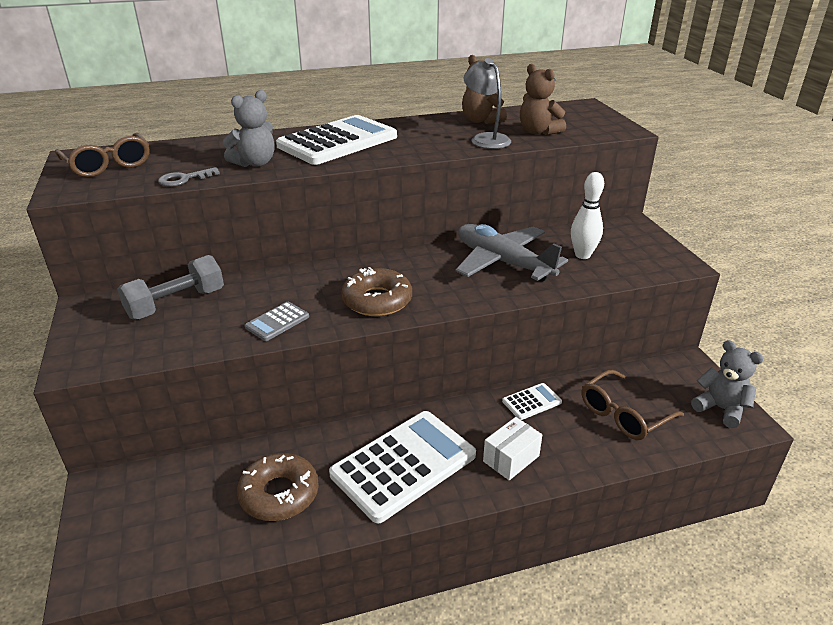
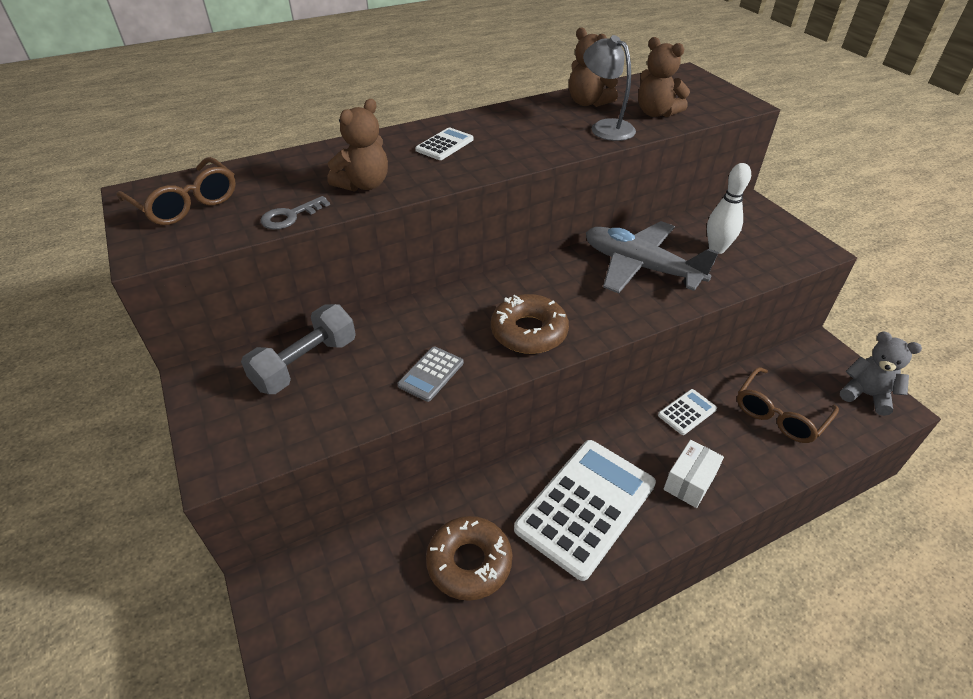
camera: 10 degrees left, 10 degrees up
grey teddy bear [223,90,274,167] -> brown teddy bear [328,99,388,192]
white calculator [276,115,397,165] -> white calculator [415,128,474,160], size x0.45

